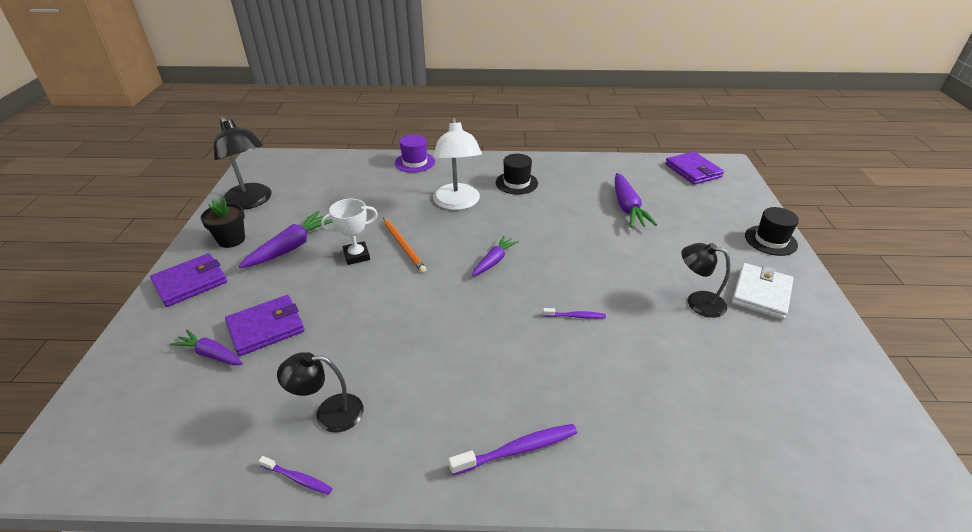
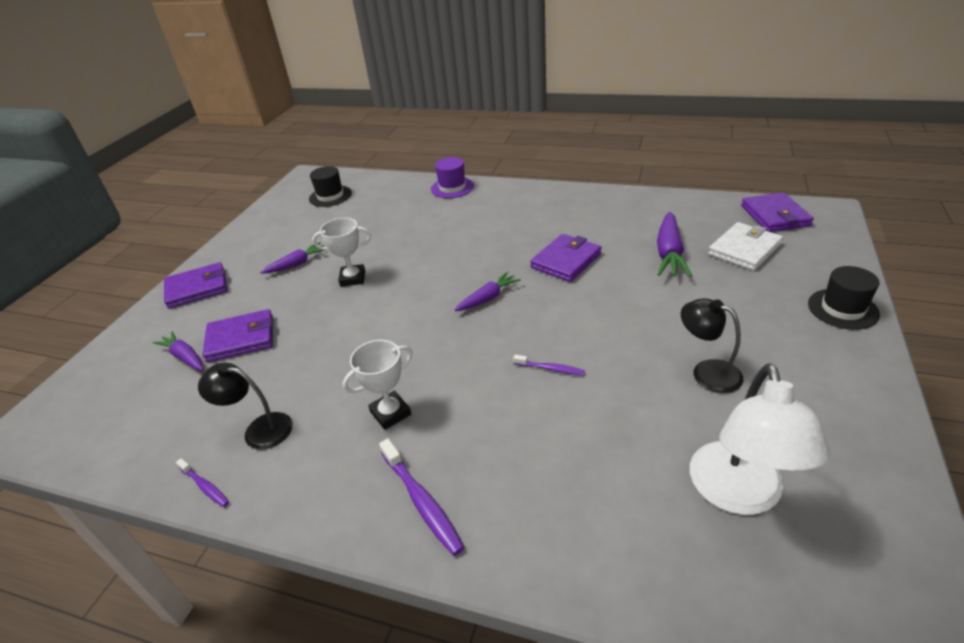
camera: 20 degrees right, 0 degrees up
black flower pot [200,197,245,248] -> none
black lamp [214,117,271,210] -> none
purple carrot [239,211,333,268] -> purple carrot [260,242,325,274], size x0.64
orange pencil [383,217,427,273] -> none
white lamp [433,117,482,210] -> white lamp moved to [690,363,831,515]
purple toothbrush [449,424,577,475] -> purple toothbrush turned 60 degrees clockwise [379,438,465,556]
black hat [496,154,538,195] -> black hat moved to [309,166,352,207]
white wallet [732,263,793,320] -> white wallet moved to [708,222,783,271]
none -> white trophy [343,340,413,430]
none -> purple wallet [530,234,602,282]

